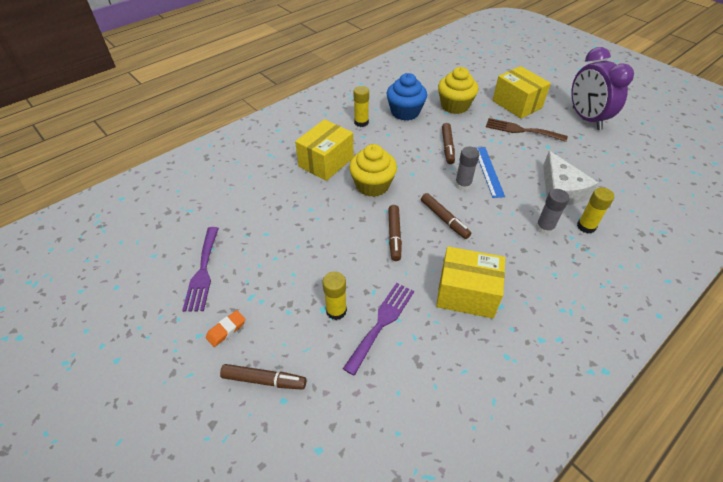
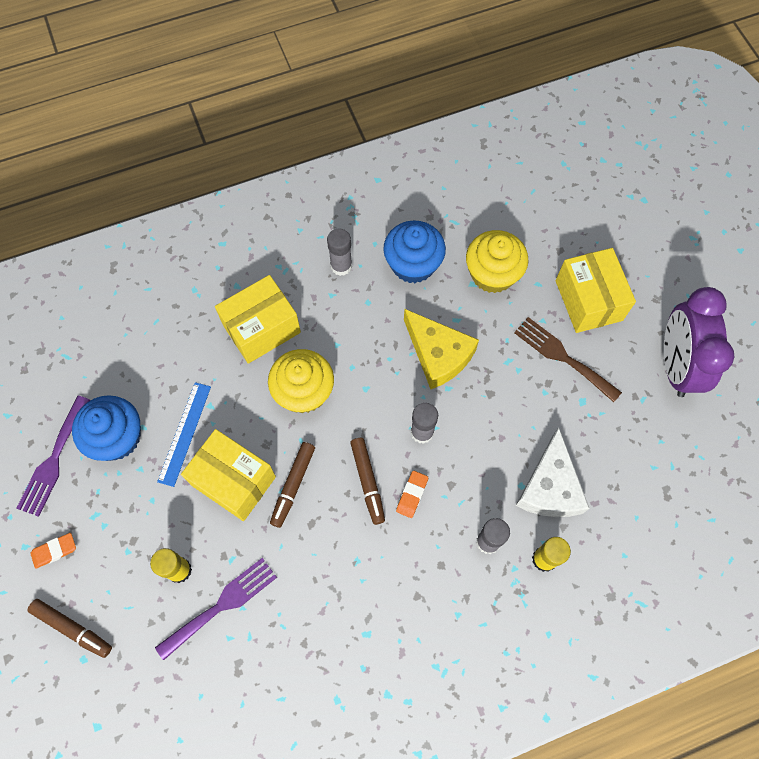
camera: 20 degrees right, 20 degrees up
yellow glue stick [354,86,369,127] -> grey glue stick [327,228,352,276]
yellow box [436,247,505,318] -> yellow box moved to [181,429,276,521]
brown marker [442,123,455,164] -> yellow cheese [404,309,479,389]
blue ruler [476,147,505,198] -> blue ruler moved to [157,382,211,487]
none -> blue cupcake [72,395,141,461]
none -> orange eraser [396,471,428,518]

